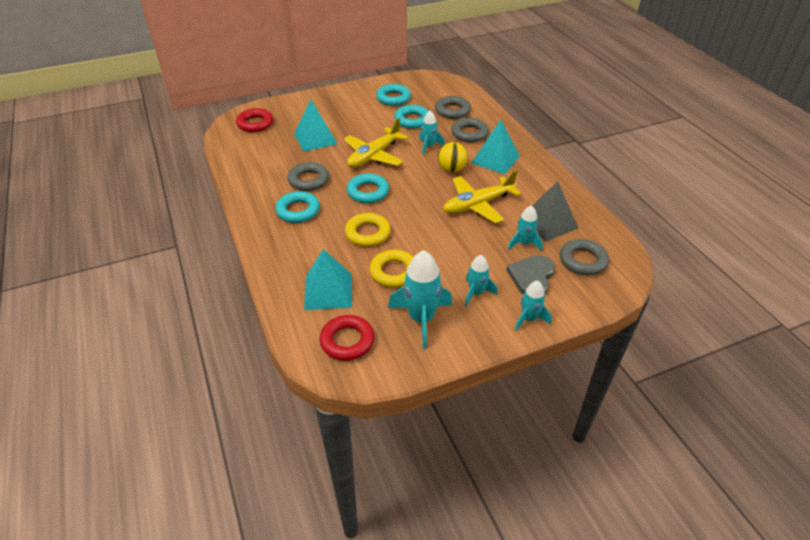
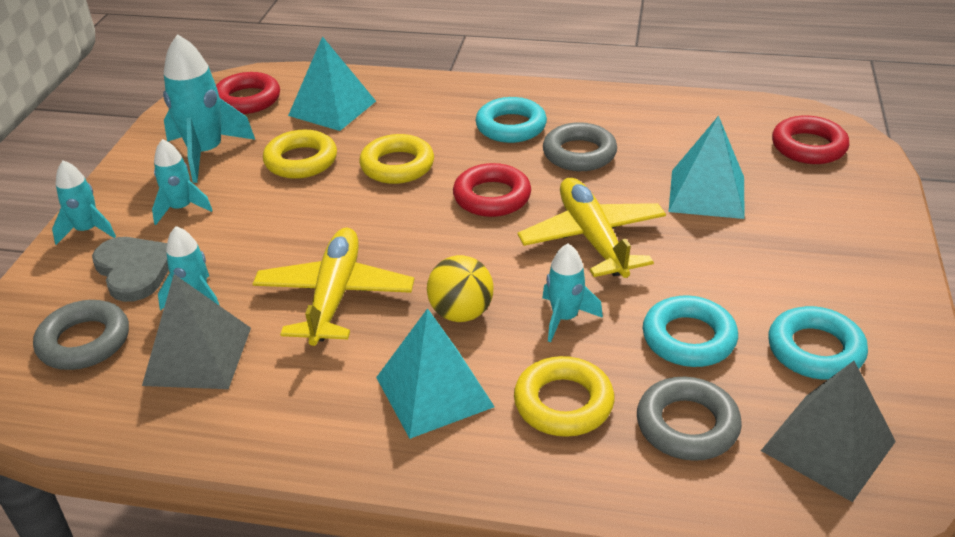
camera: 125 degrees right, 5 degrees down
turquoise ring [347,173,389,203] -> red ring [453,163,531,217]
grey ring [451,118,489,142] -> yellow ring [514,356,614,437]
none -> grey pyramid [761,361,896,502]

